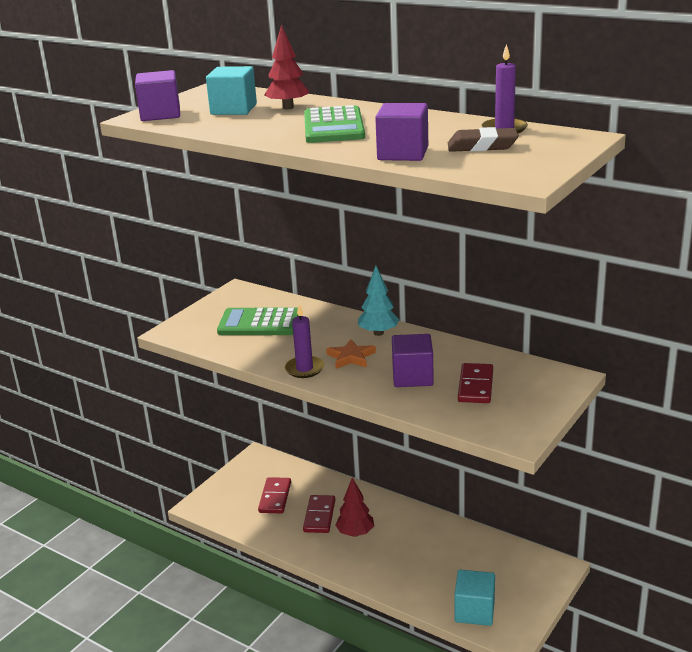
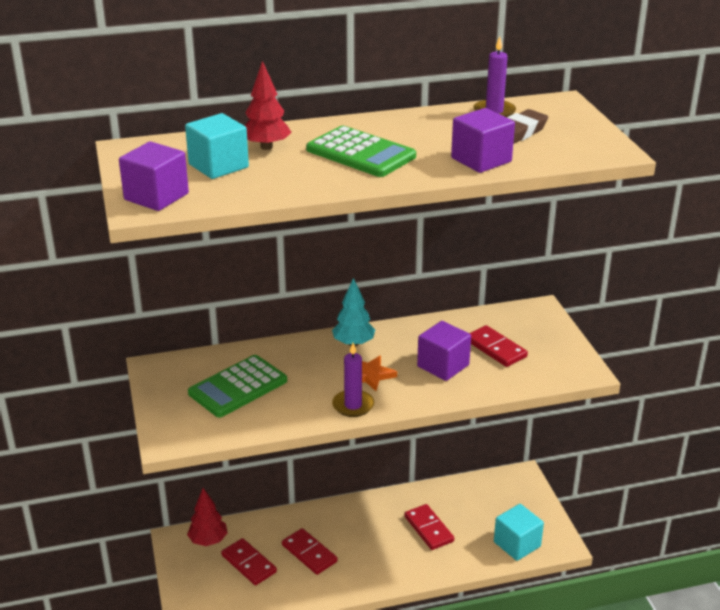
camera: 50 degrees left, 5 degrees up
red tree [335,477,374,537] -> red tree moved to [187,488,227,546]
none -> red domino [404,504,454,550]

